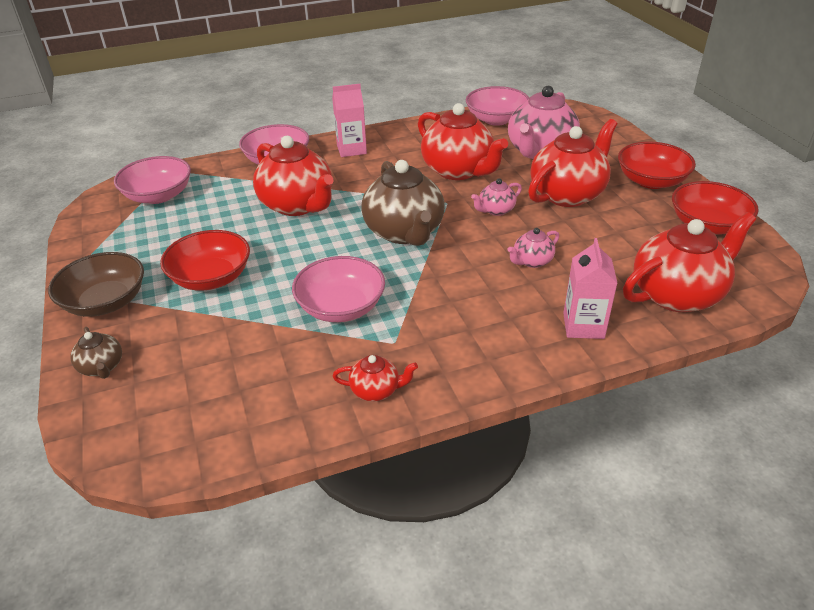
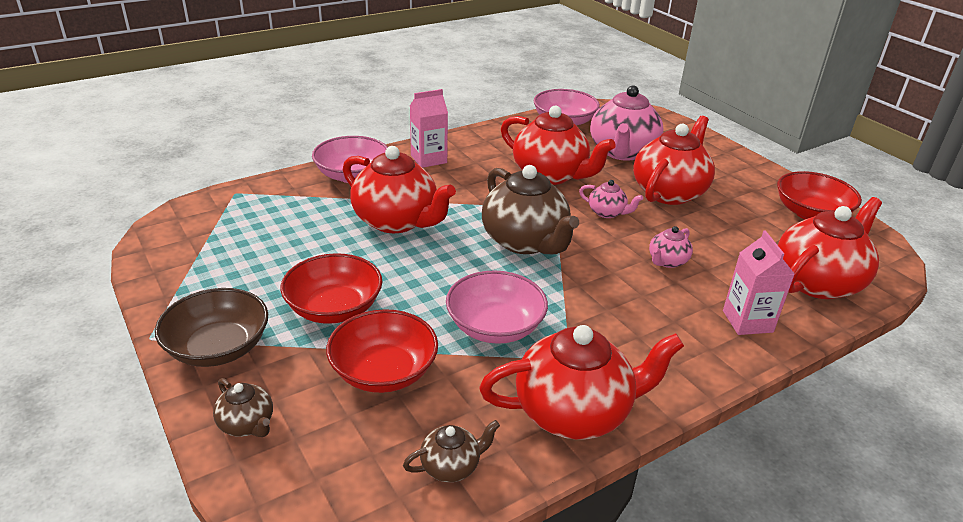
camera: 15 degrees left, 5 degrees down
pink bowl [114,156,191,204] -> none
red teapot [332,355,418,402] -> red teapot [479,325,684,440], size x2.13
pink teapot [471,178,522,216] -> pink teapot turned 105 degrees counterclockwise [579,180,643,218]
red bowl [618,142,696,189] -> red bowl moved to [326,309,438,393]
none -> brown teapot [403,420,500,482]

